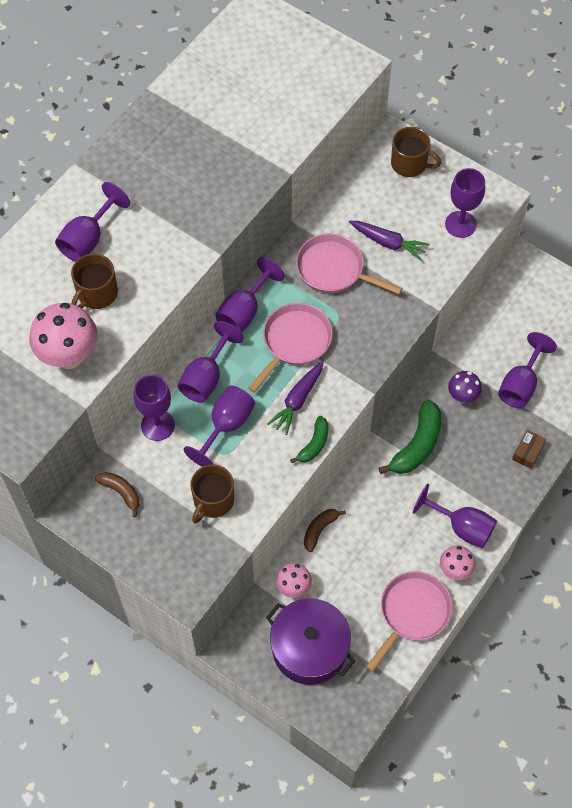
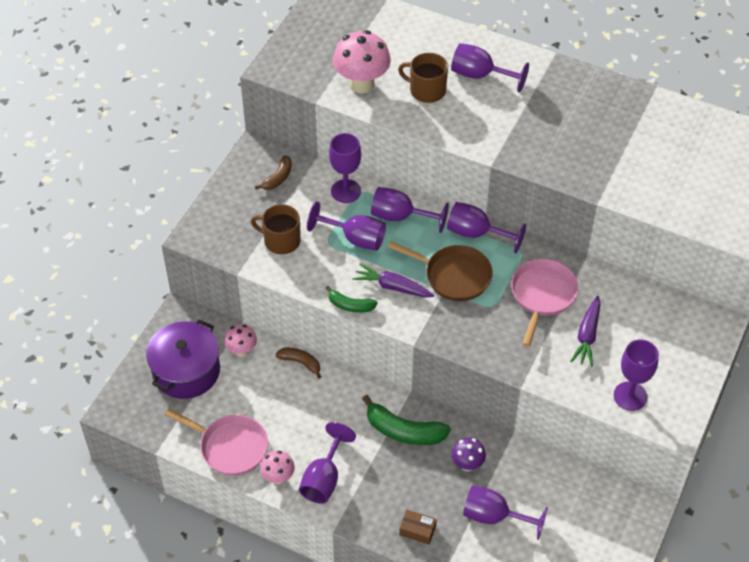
camera: 80 degrees right, 10 degrees down
pink pan [248,303,333,393] -> brown pan [387,241,493,301]
brown mug [391,127,441,177] -> none

